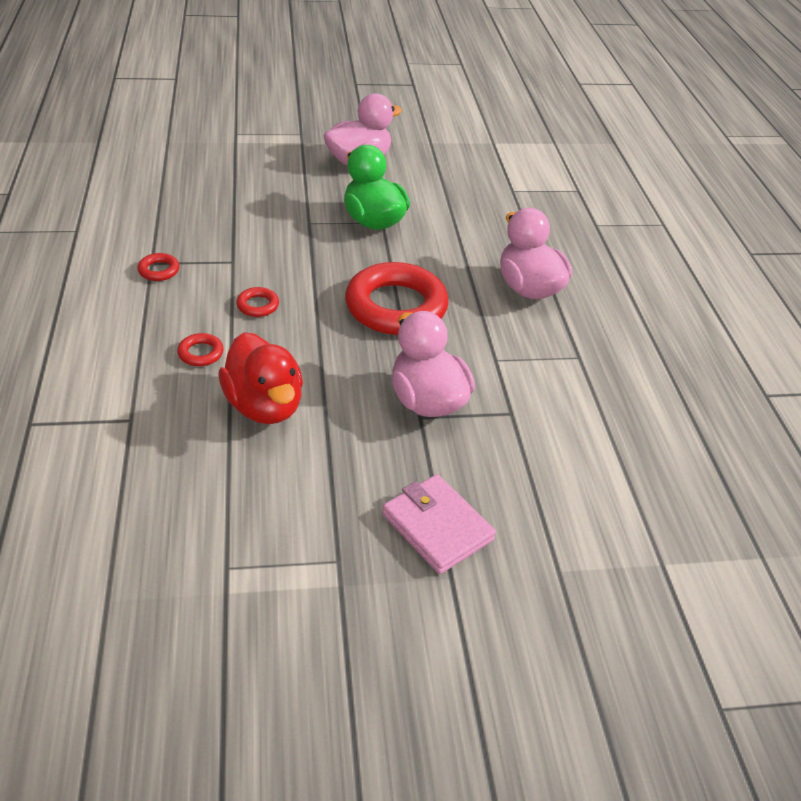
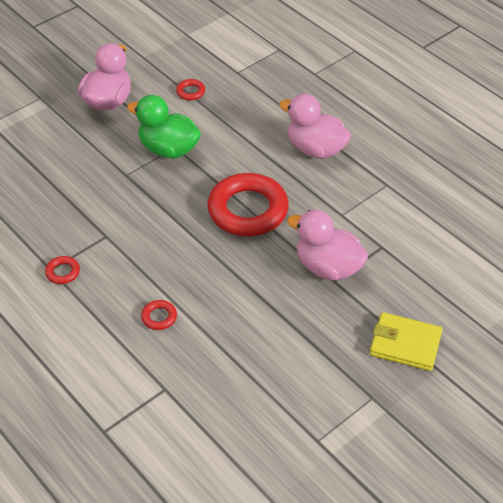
camera: 30 degrees left, 5 degrees up
red duck [218,332,303,424] -> none
red ring [236,287,279,317] -> red ring moved to [176,79,205,100]
pink wallet [382,474,496,574] -> yellow wallet [370,312,443,371]

